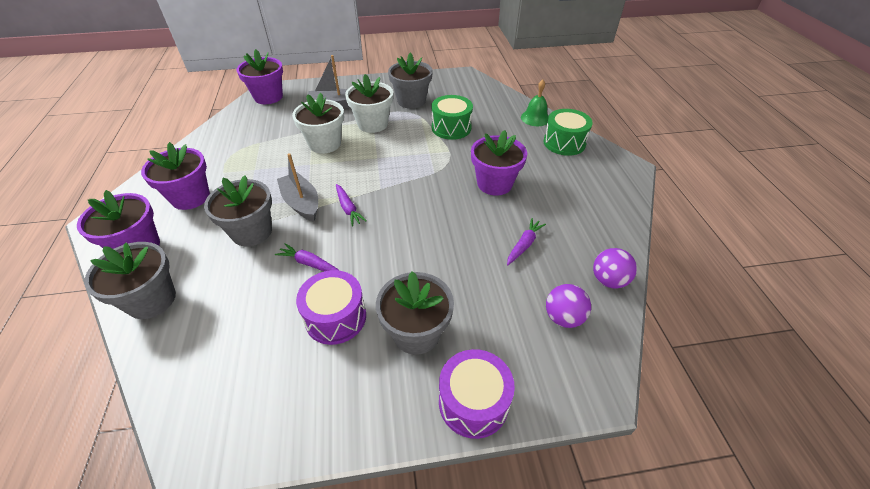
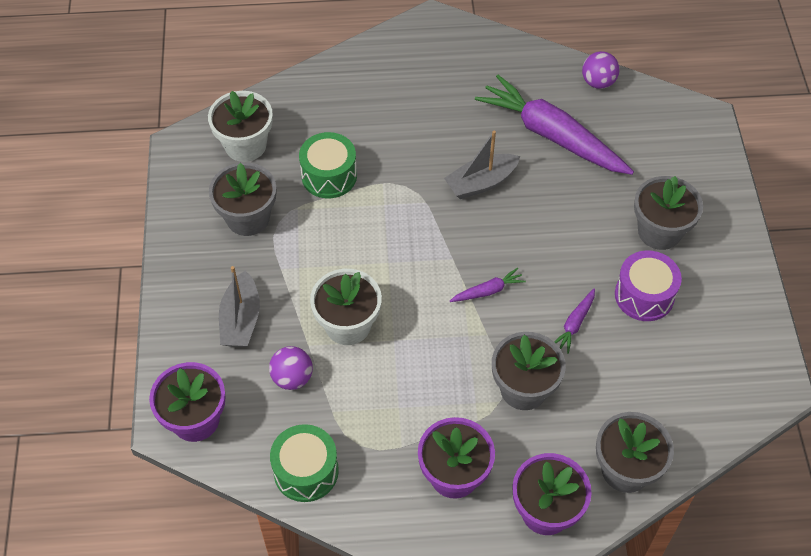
camera: 85 degrees left, 10 degrees up
grey boat [277,153,318,222] -> grey boat moved to [444,131,520,199]
white flower pot [345,74,393,133] -> white flower pot moved to [208,91,273,162]
purple drum [439,349,515,439] -> none
purple flower pot [471,130,527,196] -> none
purple carrot [507,218,546,265] -> purple carrot [475,75,634,175], size x2.42
green bell [521,80,549,126] -> none
green drum [543,109,593,156] -> green drum moved to [270,424,339,502]
purple ball [546,284,591,328] -> purple ball moved to [269,346,313,390]

